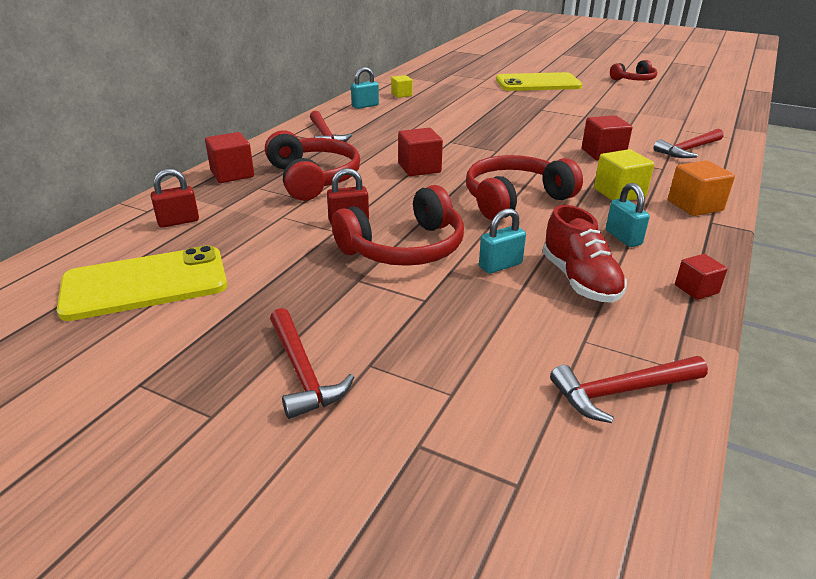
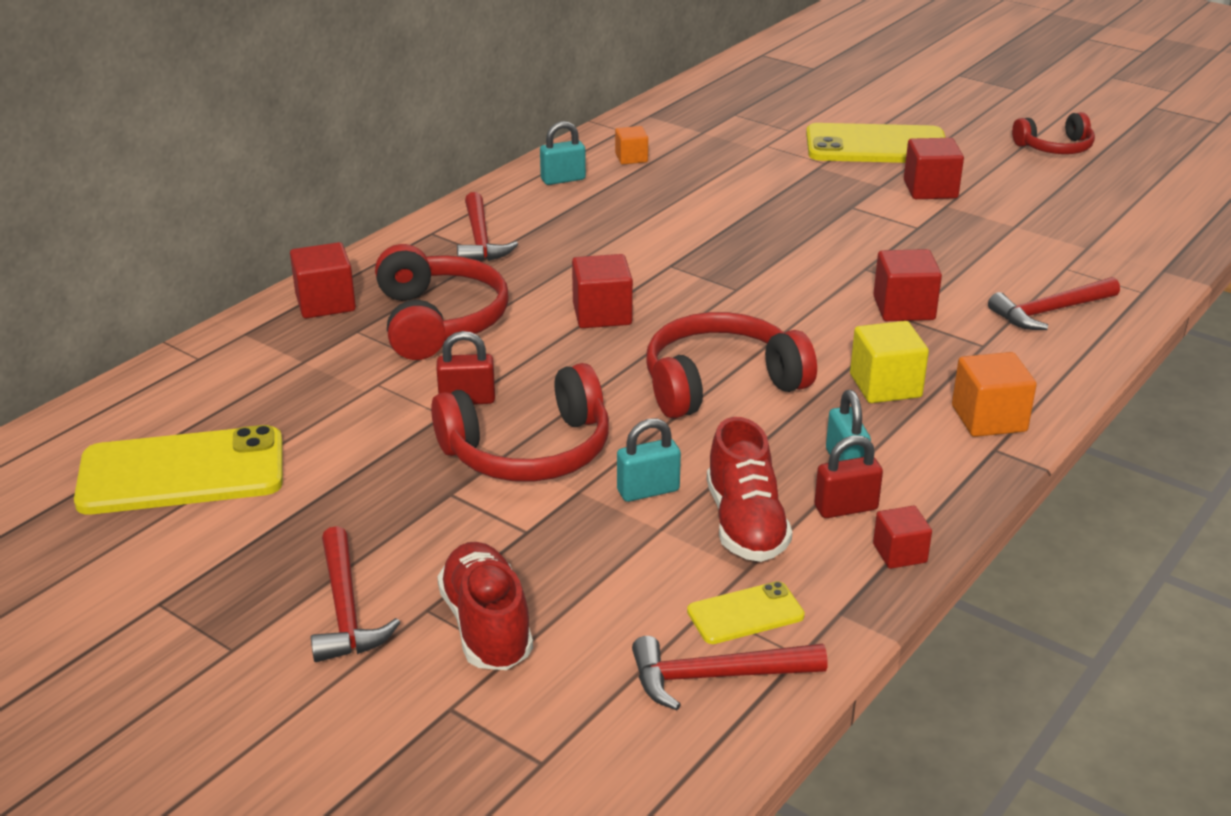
camera: 10 degrees right, 0 degrees up
red padlock [151,169,199,228] -> red padlock moved to [815,435,883,518]
yellow cube [391,75,412,98] -> orange cube [615,126,648,164]
none -> red shoe [437,542,533,670]
none -> yellow phone [687,581,805,644]
none -> red cube [904,138,964,199]

